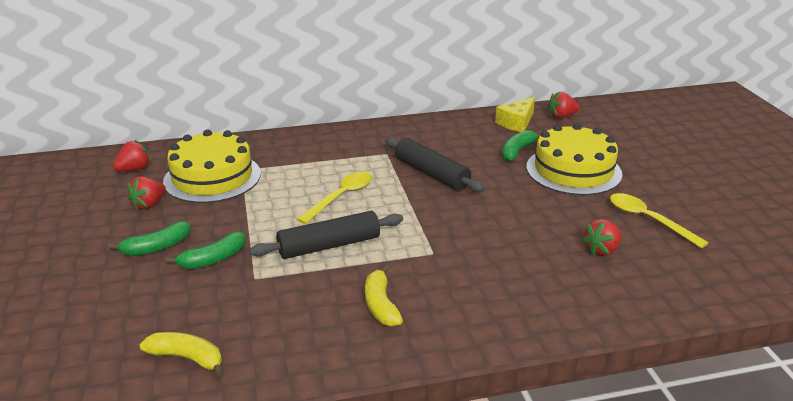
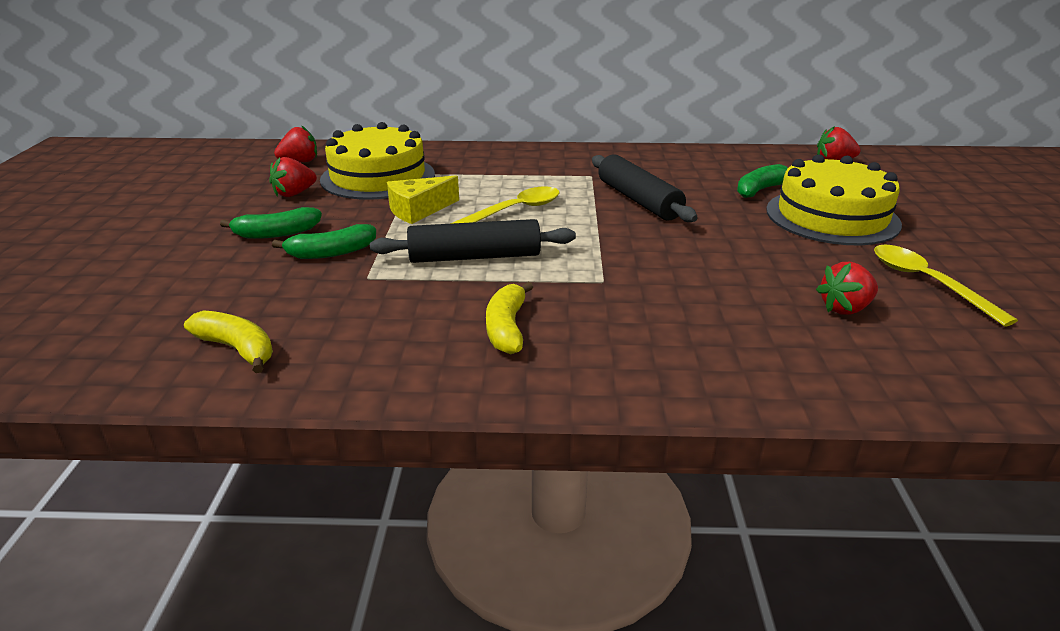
camera: 15 degrees right, 0 degrees up
yellow cheese [495,97,535,132] -> yellow cheese moved to [387,175,459,224]

